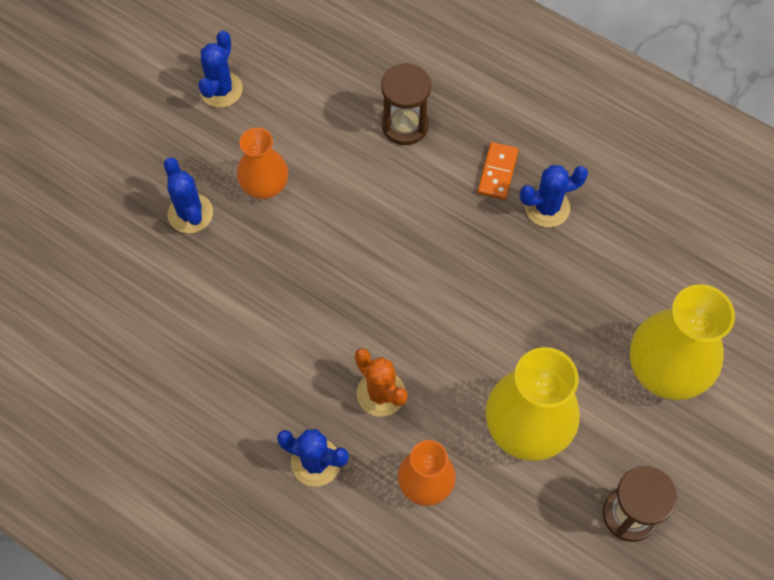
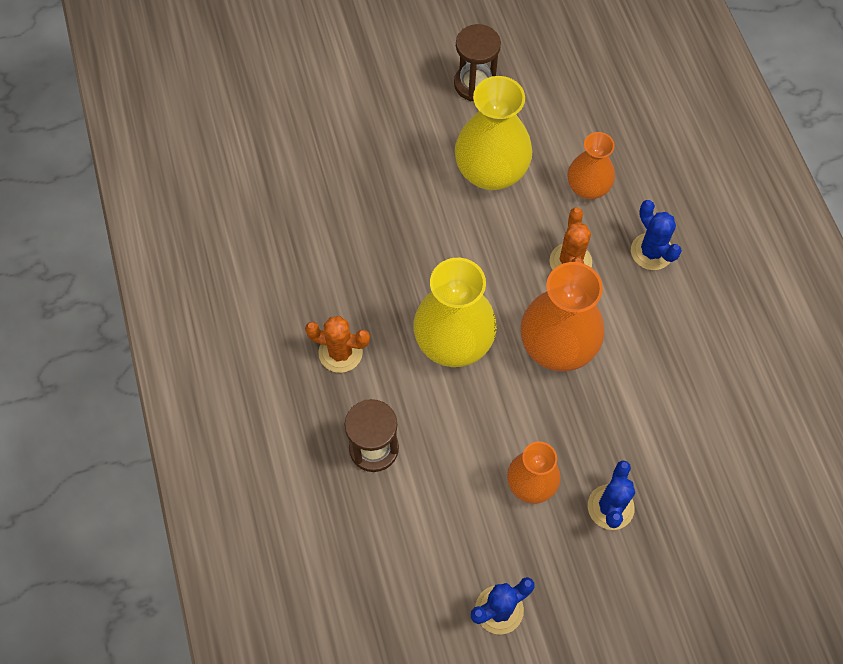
camera: 140 degrees left, 0 degrees up
orange domino [478,142,519,200] -> orange cactus [305,316,370,373]
blue cactus [520,165,588,227] -> none
yellow vase [630,284,735,400] -> yellow vase moved to [413,258,497,367]
none -> orange vase [521,262,604,371]

